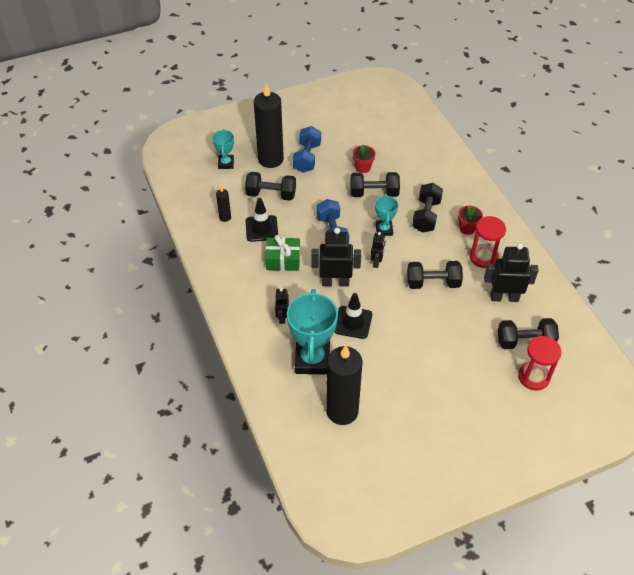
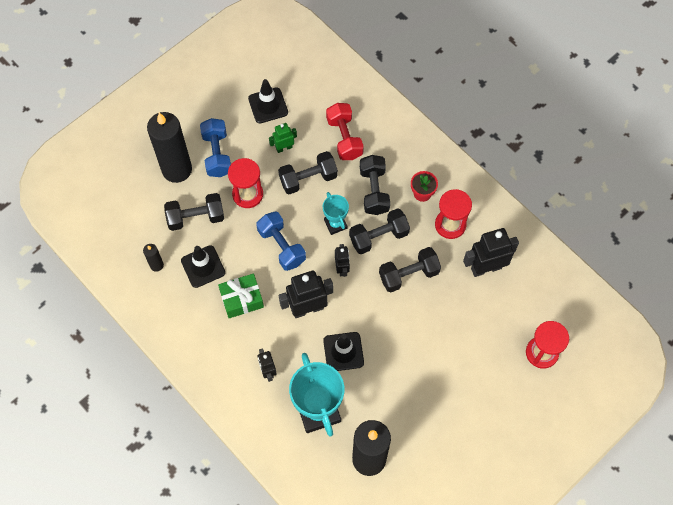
camera: 20 degrees left, 15 degrees up
turquoise trophy [212,129,234,169] -> none
red flower pot [352,144,376,173] -> green robot [269,123,297,153]
black dumbbell [498,318,559,349] -> black dumbbell moved to [349,208,410,254]
none -> red hourglass [228,158,263,208]
none -> black traffic cone [248,79,288,124]
none -> red dumbbell [326,103,364,160]

